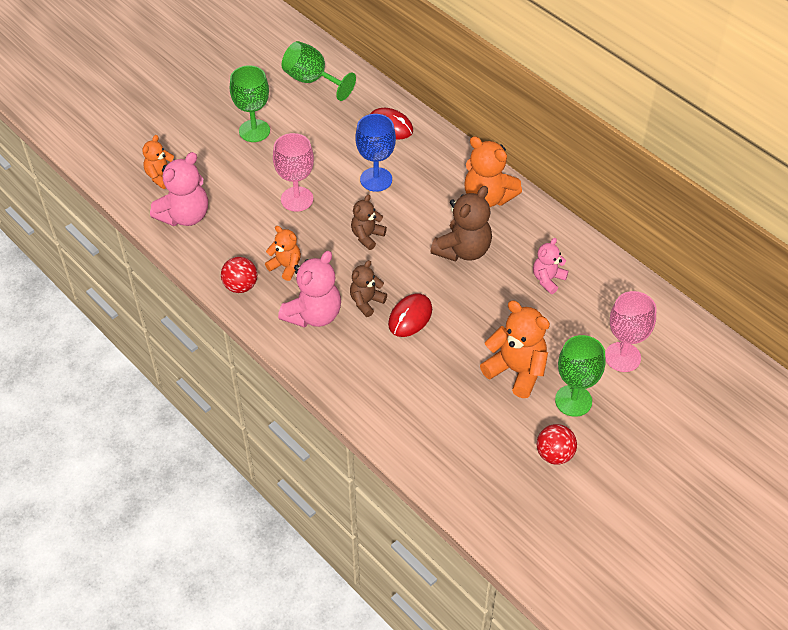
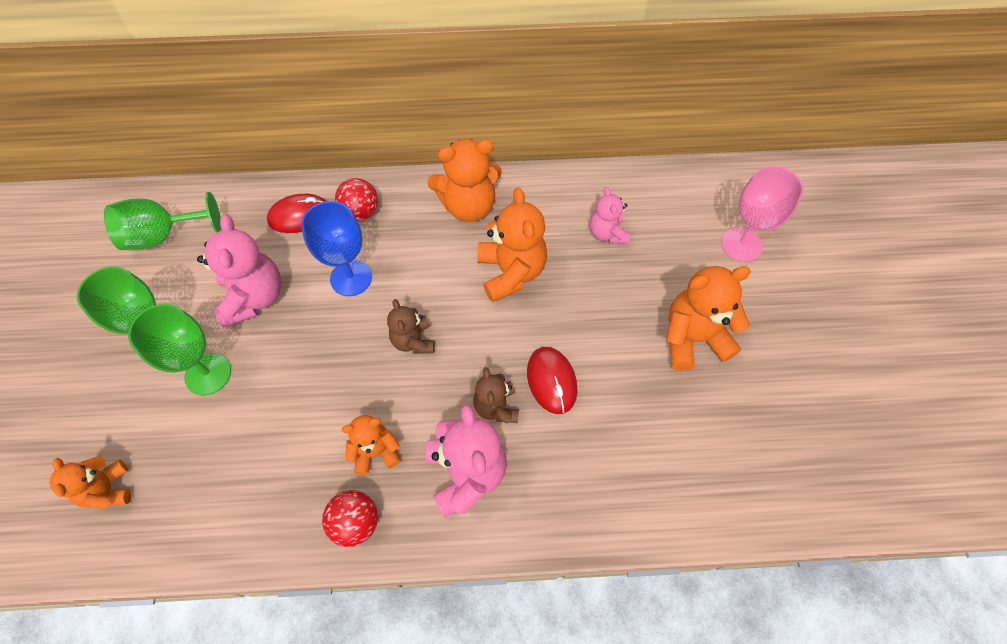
camera: 50 degrees left, 10 degrees up
pink teddy bear [150,152,208,226] -> pink teddy bear moved to [197,214,282,328]
pink goblet [273,133,314,212] -> none
brown teddy bear [430,186,492,262] -> orange teddy bear [477,188,547,302]
red ball [537,424,577,465] -> red ball moved to [335,178,378,221]
green goblet [555,335,606,417] -> green goblet moved to [128,304,231,395]

